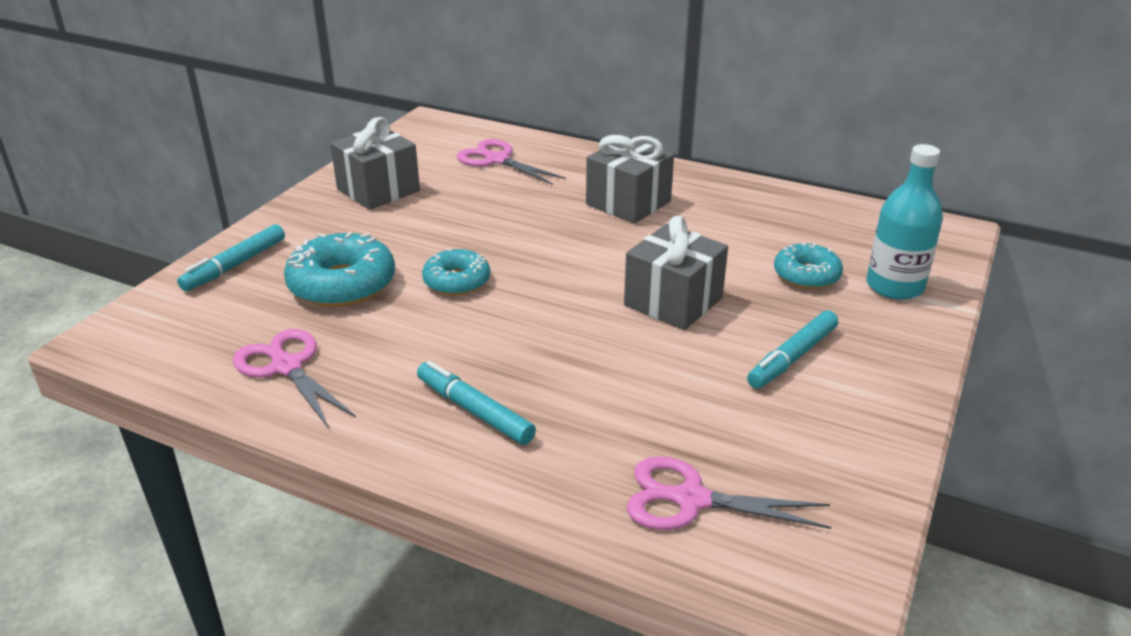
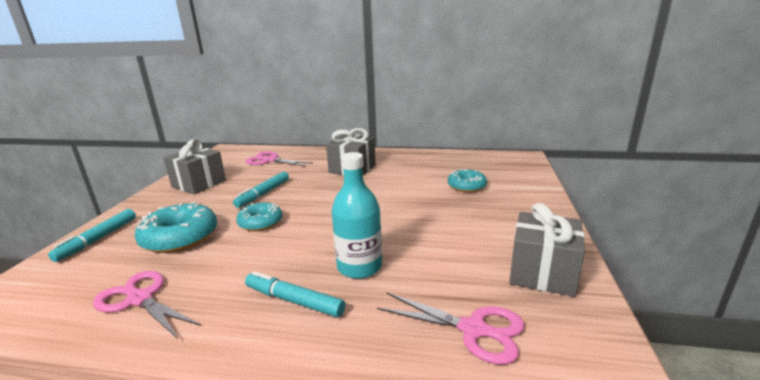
camera: 15 degrees left, 10 degrees down
grey gift [624,215,728,330] -> grey gift moved to [509,203,585,297]
pink scissors [627,456,831,530] -> pink scissors turned 150 degrees counterclockwise [377,293,525,365]
turquoise marker [747,310,838,389] -> turquoise marker moved to [233,172,289,208]
turquoise bottle [866,144,943,300] -> turquoise bottle moved to [332,152,382,279]

